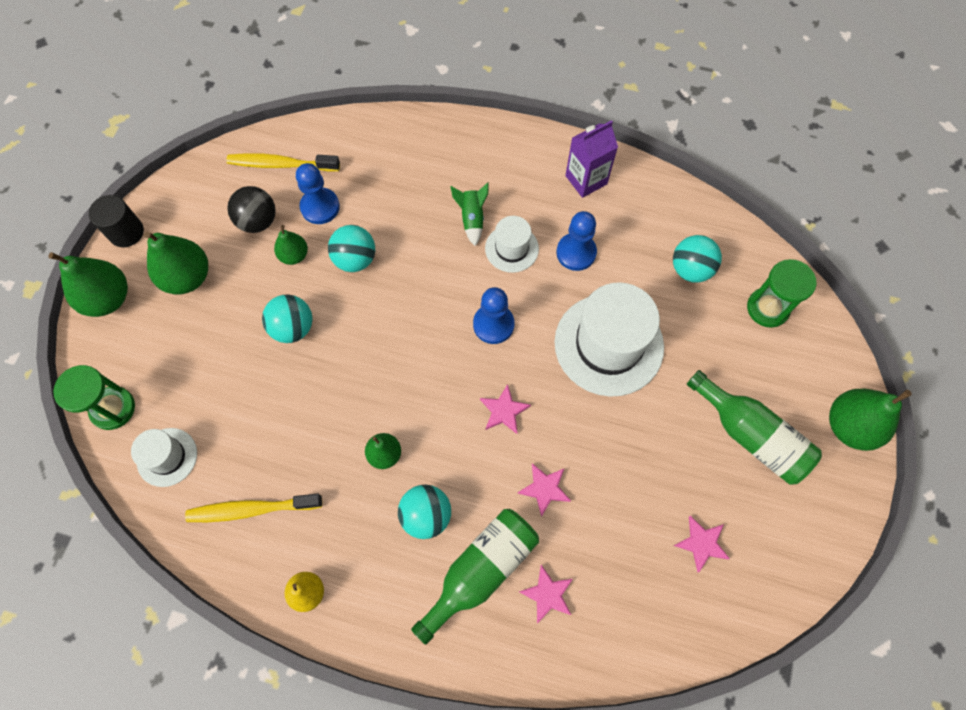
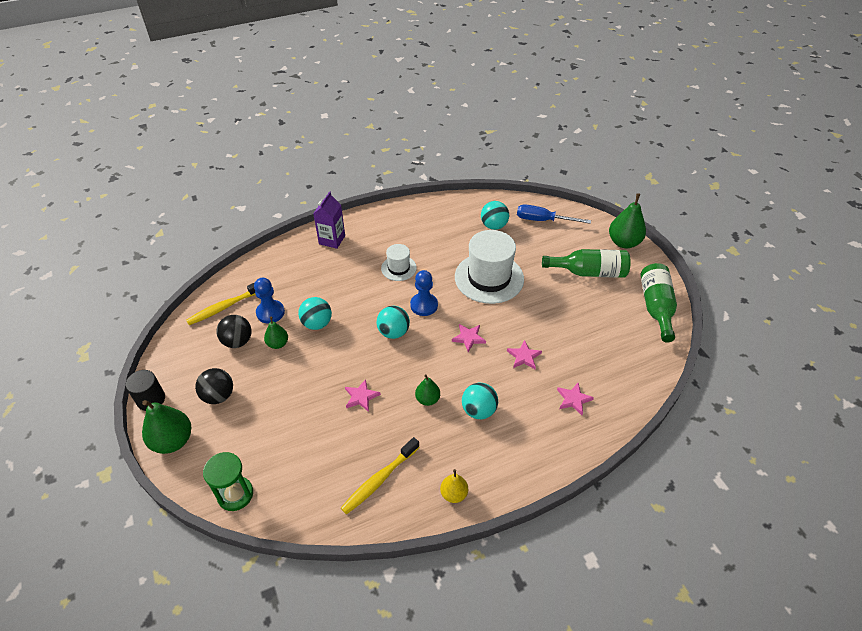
camera: 40 degrees left, 20 degrees down
white hat [131,428,197,487] -> none
green pear [144,232,208,295] -> black ball [195,368,233,404]
turquoise ball [262,295,312,343] -> turquoise ball moved to [377,306,410,339]
green bottle [411,509,539,645] -> green bottle moved to [641,263,677,343]
green rocket [450,182,489,246] -> none
blue pawn [556,211,597,271] -> none
purple carton [565,120,618,198] -> purple carton moved to [313,191,345,249]
pink star [674,516,730,572] -> pink star moved to [345,379,381,412]
green hourglass [747,259,816,328] -> blue screwdriver [517,205,591,224]

